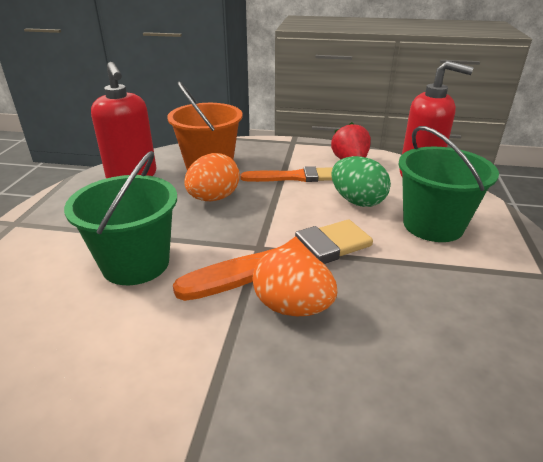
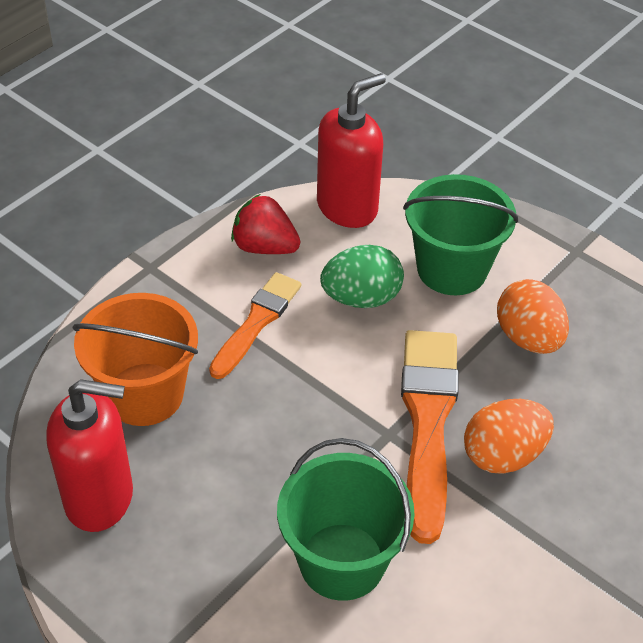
camera: 60 degrees left, 15 degrees up
orange egg [184,153,240,201] -> orange egg moved to [497,279,569,354]

